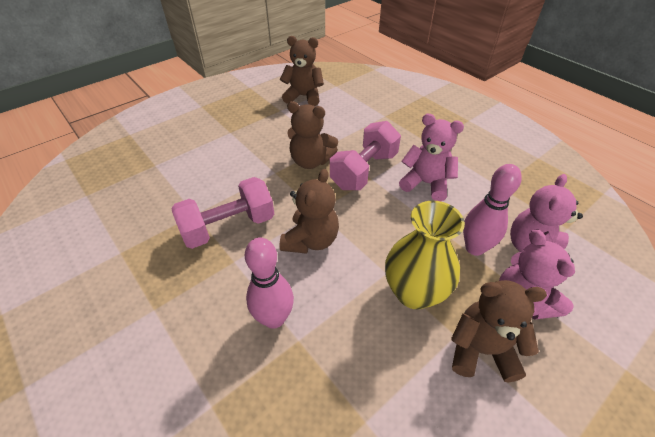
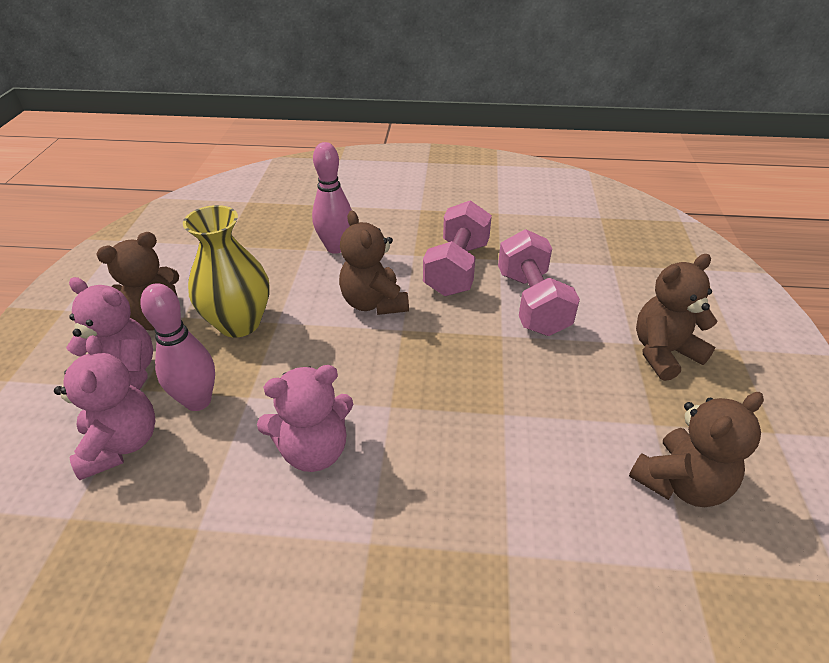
camera: 135 degrees right, 5 degrees down
brown teddy bear [287,101,338,169] -> brown teddy bear moved to [636,254,718,381]
pink dumbbell [330,121,401,190] -> pink dumbbell moved to [498,229,580,336]

